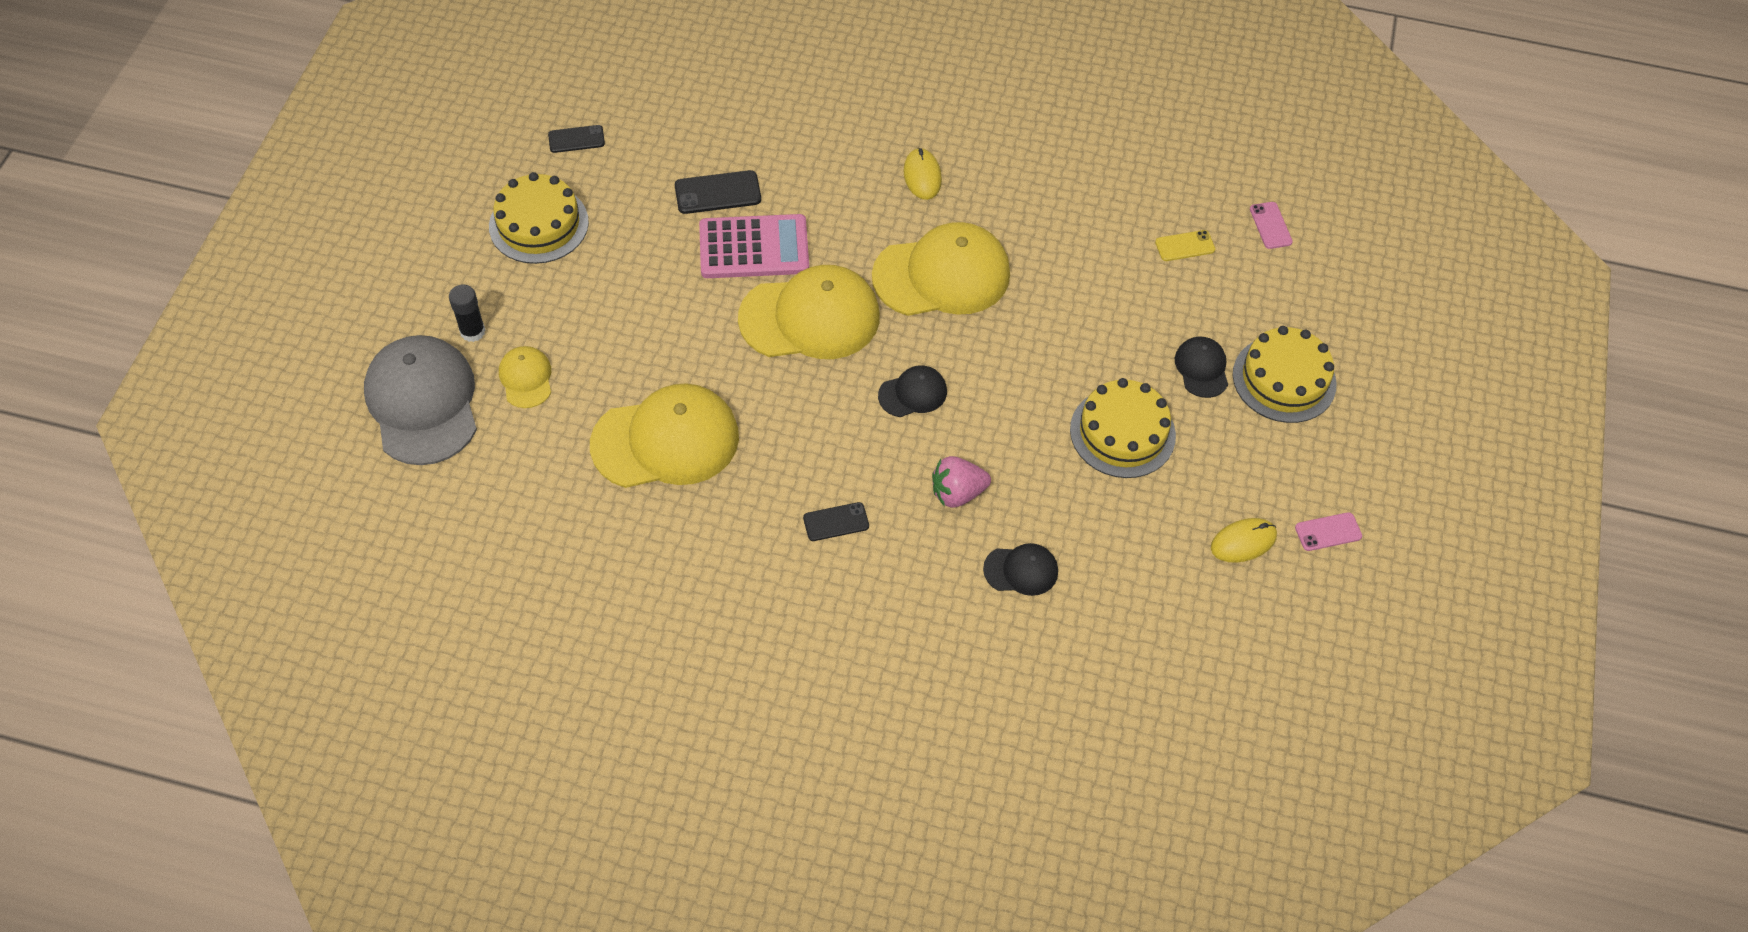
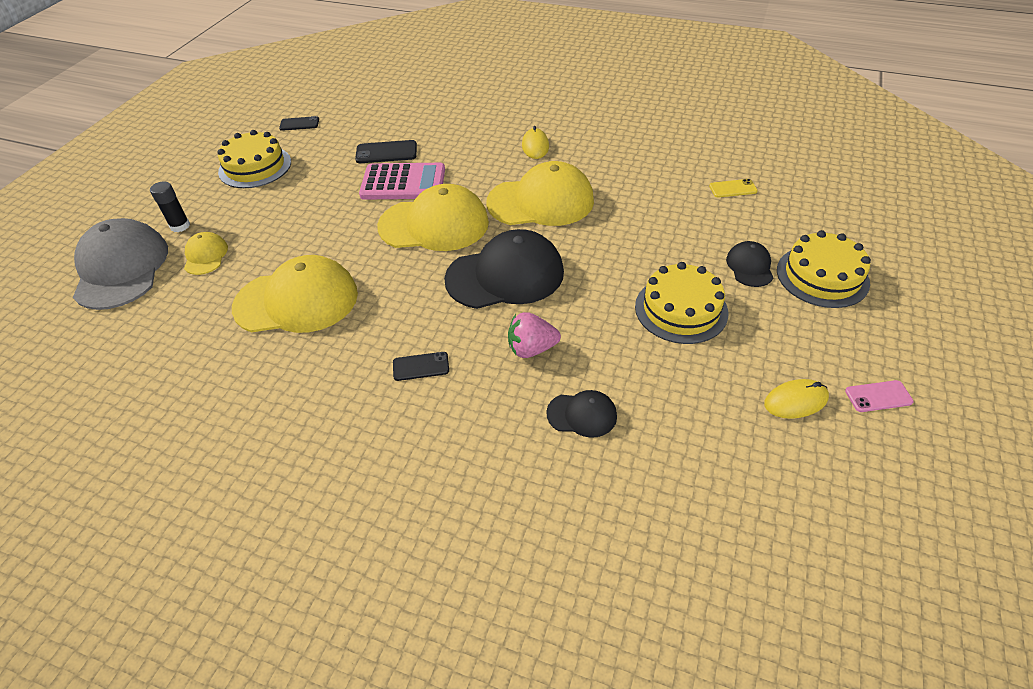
camera: 10 degrees right, 10 degrees down
black cap [878,365,947,417] -> black cap [444,229,564,309], size x2.06
pink phone [1250,202,1293,249] -> none

